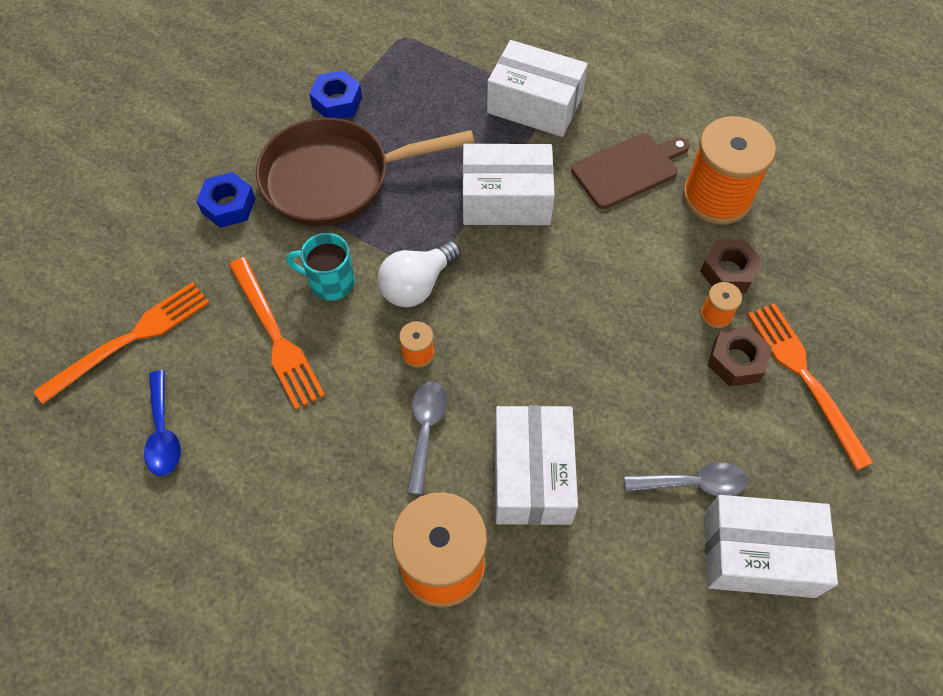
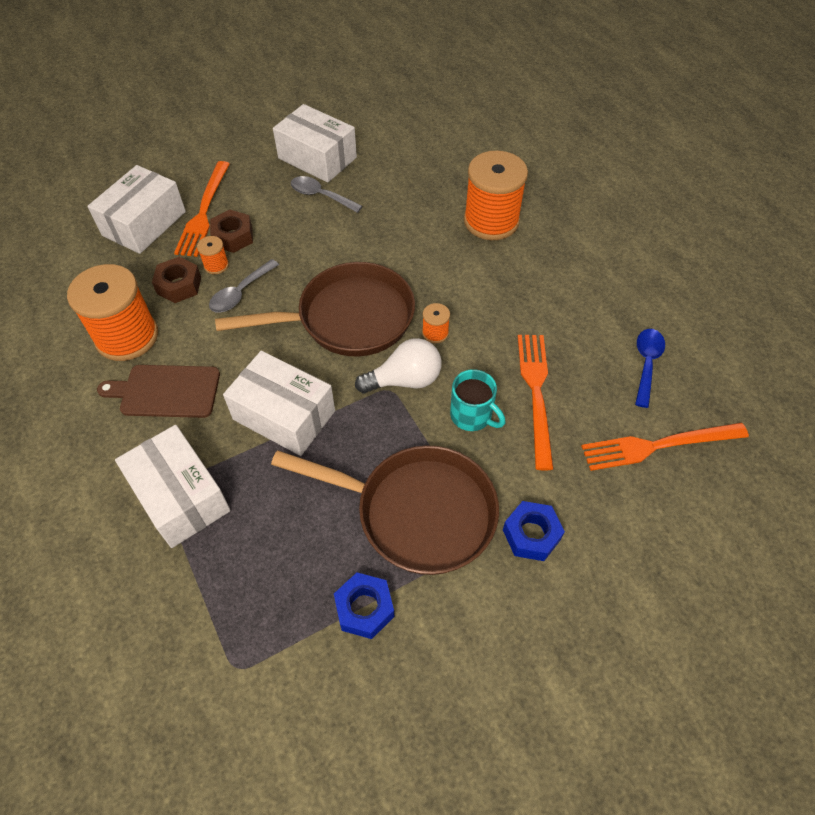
camera: 150 degrees left, 5 degrees down
grey spoon [407,382,447,495] -> grey spoon moved to [209,259,279,313]
white box [495,406,578,525] -> white box moved to [88,165,186,254]
none -> brown pan [215,262,415,356]

